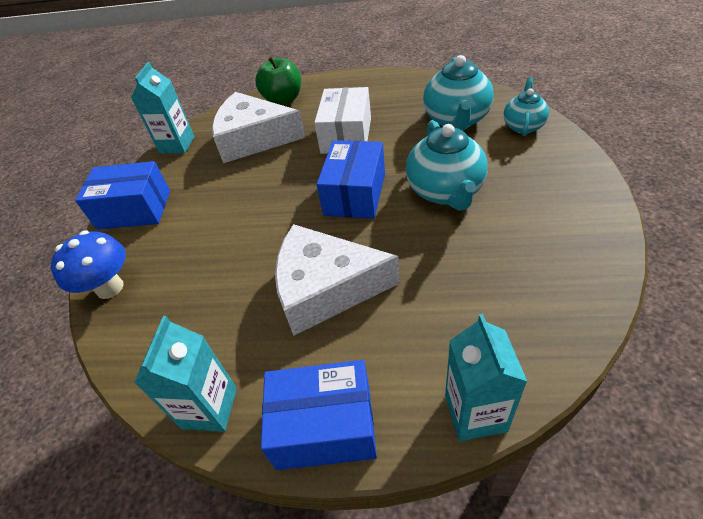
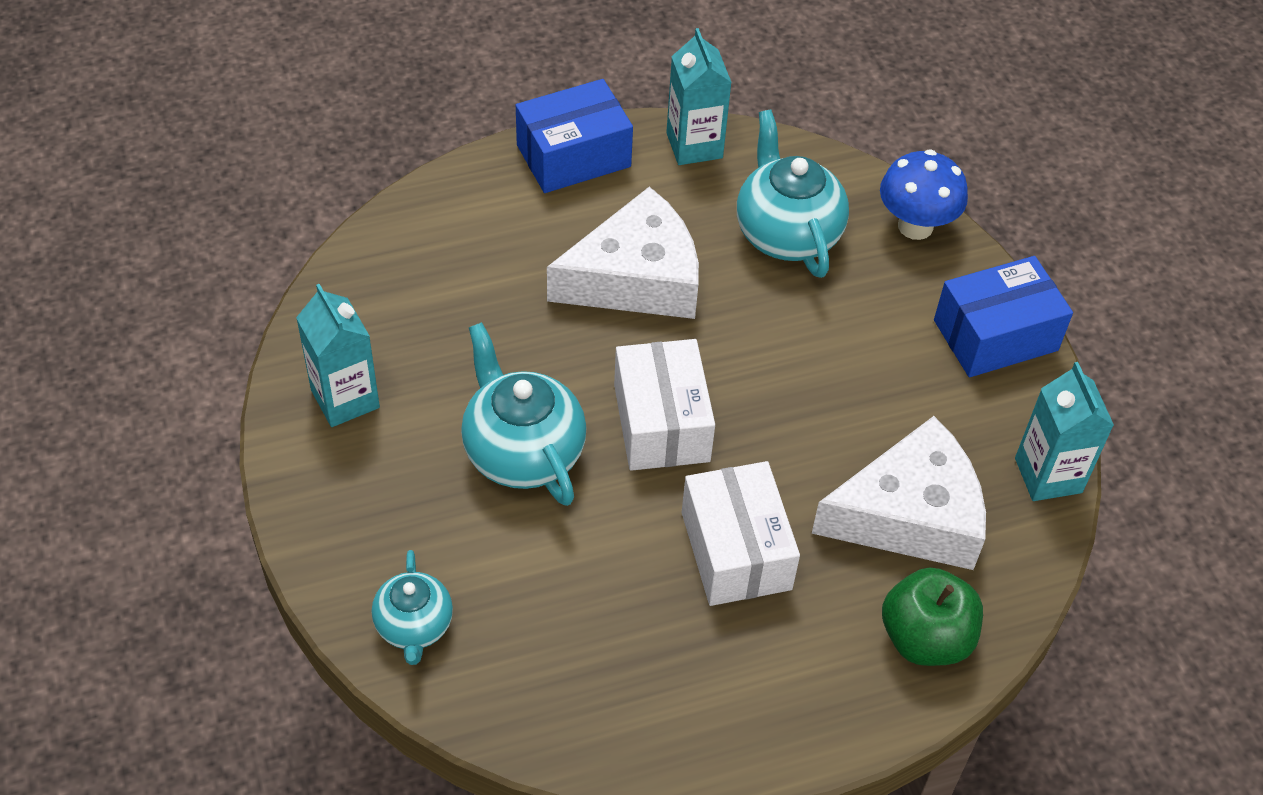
camera: 150 degrees right, 5 degrees up
blue box [317,140,385,219] -> white box [614,339,715,471]
turquoise teapot [423,55,494,131] -> turquoise teapot moved to [737,110,849,278]
turquoise carton [445,314,528,441] -> turquoise carton moved to [296,284,380,427]

